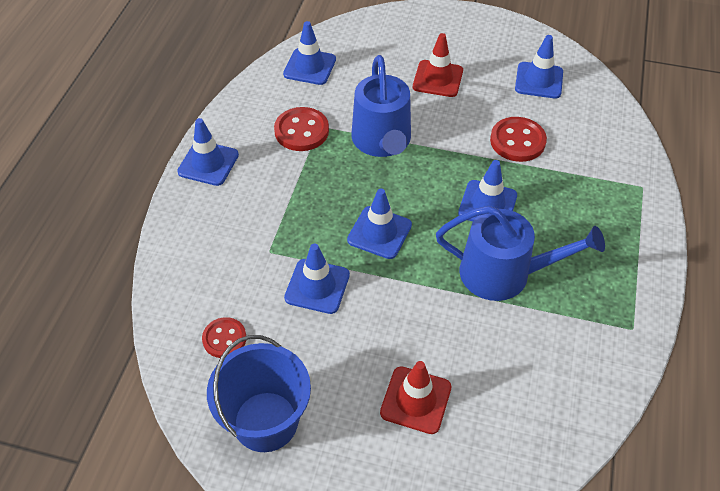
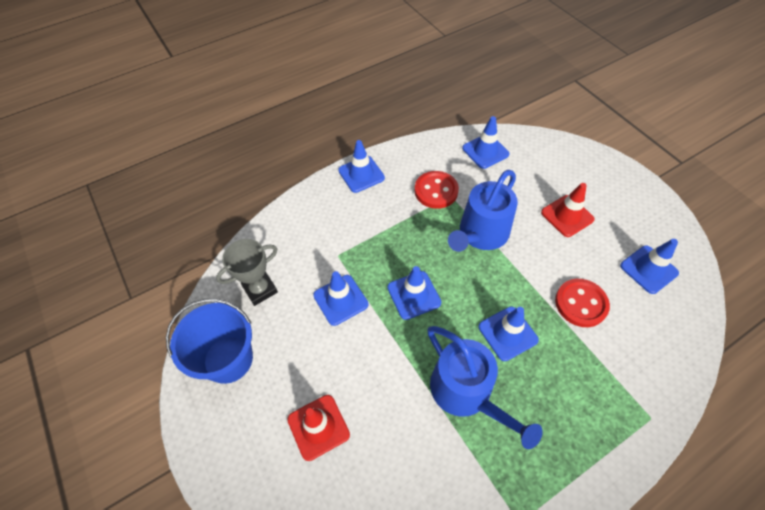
camera: 45 degrees right, 5 degrees up
red button [202,317,246,358] -> grey trophy [216,239,278,306]

